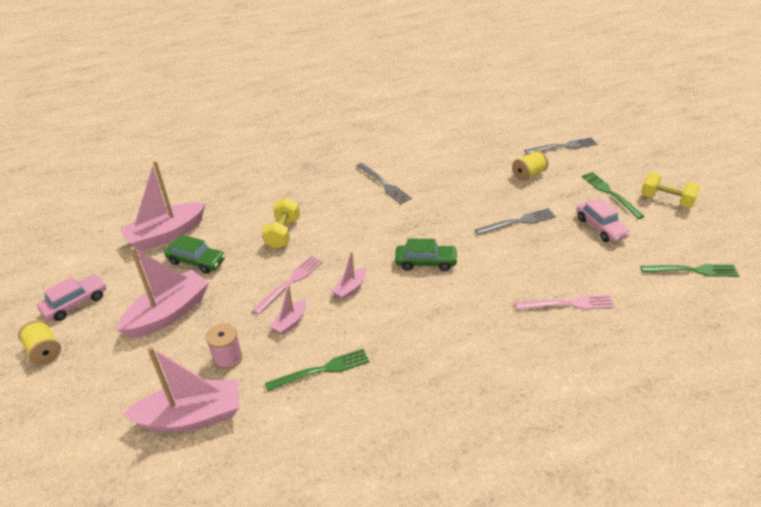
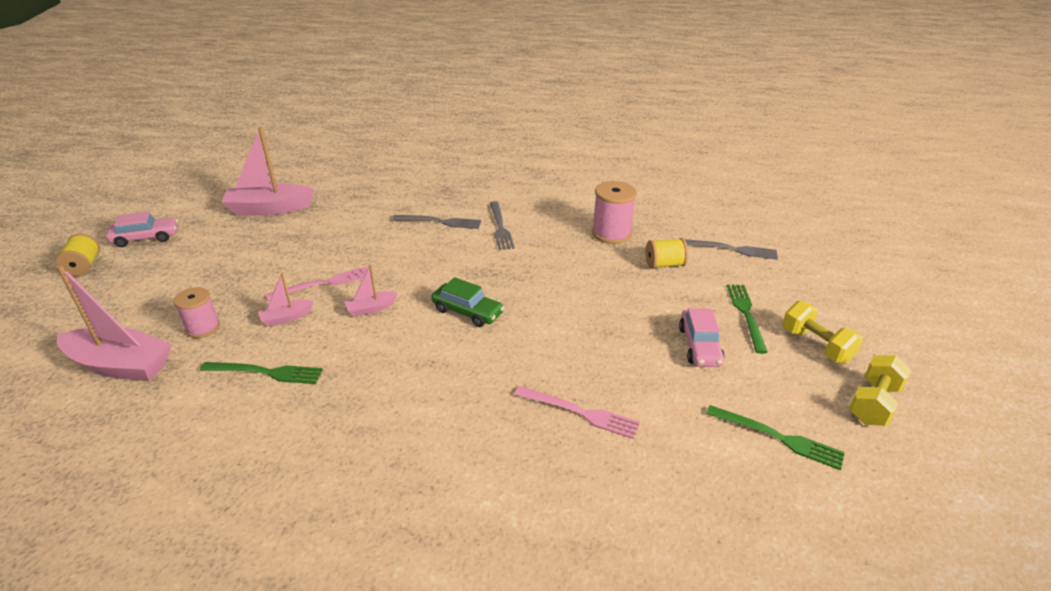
camera: 25 degrees right, 5 degrees down
pink boat [116,247,209,338] -> none
green car [164,235,225,274] -> none
yellow dumbbell [262,198,300,249] -> yellow dumbbell moved to [849,355,911,426]
grey fork [475,208,556,235] -> grey fork moved to [392,215,481,229]
none -> pink spool [592,181,637,244]

